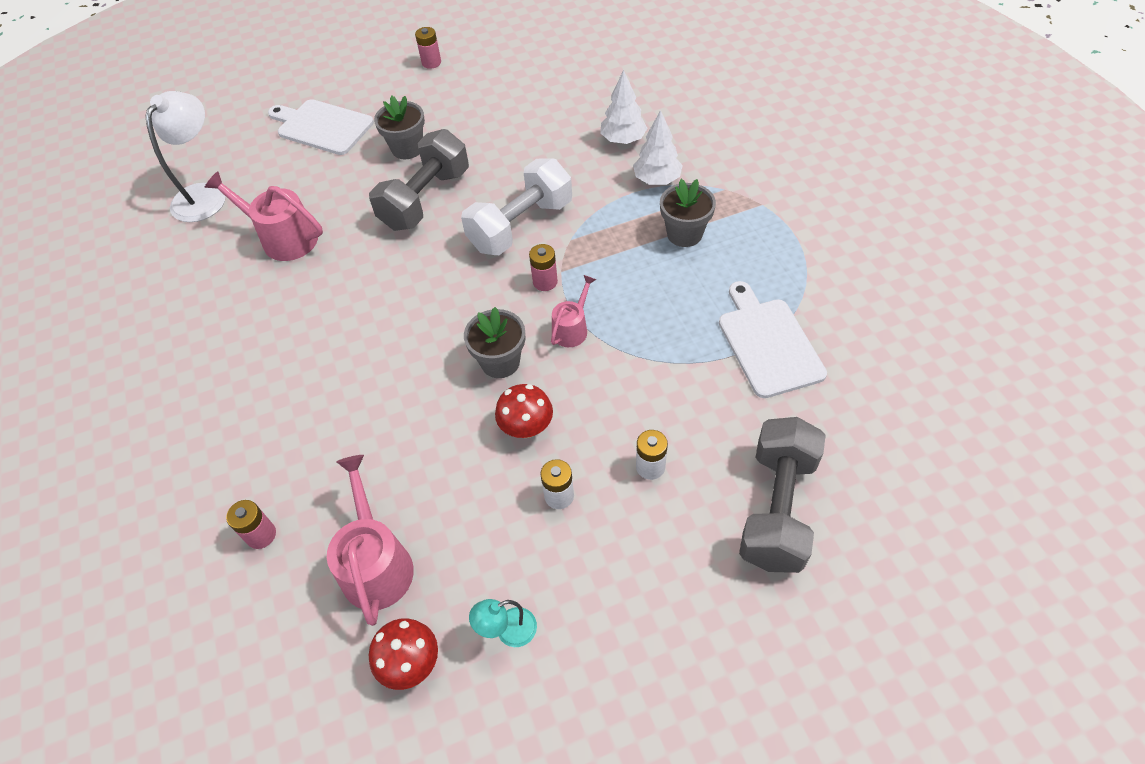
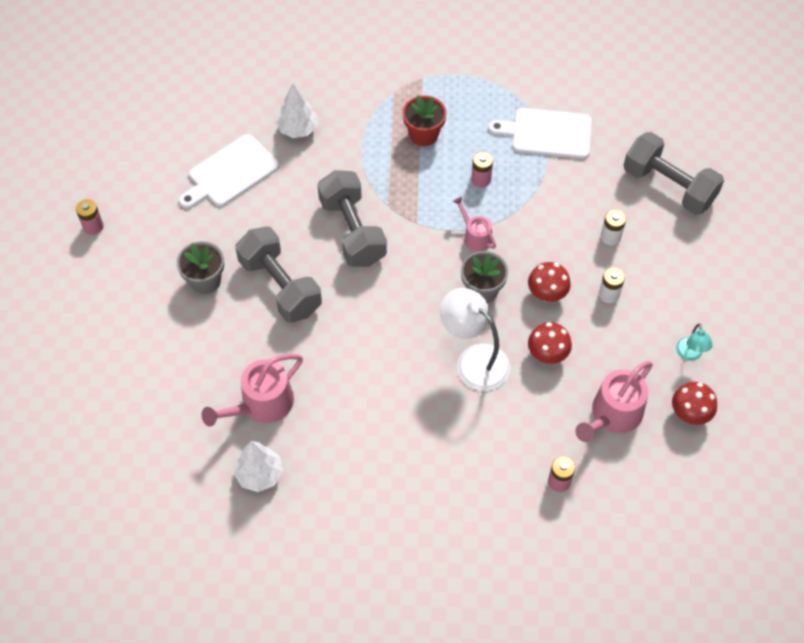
camera: 70 degrees left, 5 degrees up
white lamp [145,91,226,222] -> white lamp moved to [440,288,510,391]
white cutting board [268,99,374,155] -> white cutting board moved to [179,134,279,209]
pink watering can [327,455,414,626] -> pink watering can turned 60 degrees counterclockwise [575,361,653,442]
white dumbbell [461,158,572,255] -> grey dumbbell [317,170,387,267]
pink battery [529,244,558,291] -> pink battery moved to [471,152,493,187]
white tree [633,110,683,185] -> white tree moved to [234,441,283,492]
grey flower pot [660,179,716,247] -> red flower pot [402,95,447,146]
none -> red mushroom [528,322,572,364]

